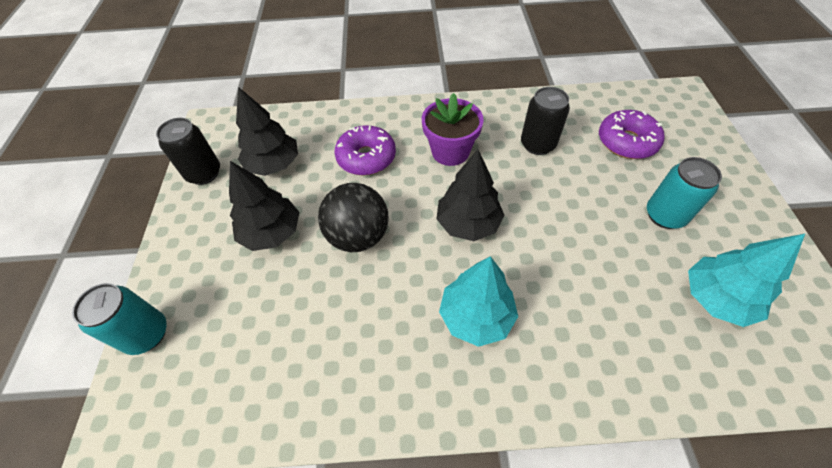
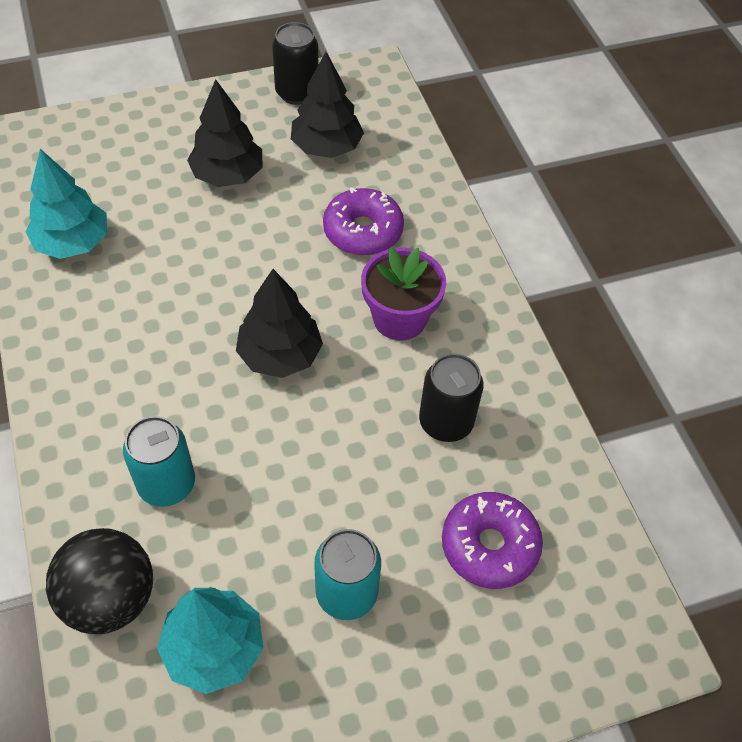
camera: 70 degrees right, 0 degrees up
turquoise can [72,283,167,355] -> turquoise can moved to [123,416,195,507]
black ball [318,183,389,252] -> black ball moved to [46,528,153,634]
turquoise tree [439,256,518,347] -> turquoise tree moved to [26,149,107,259]

